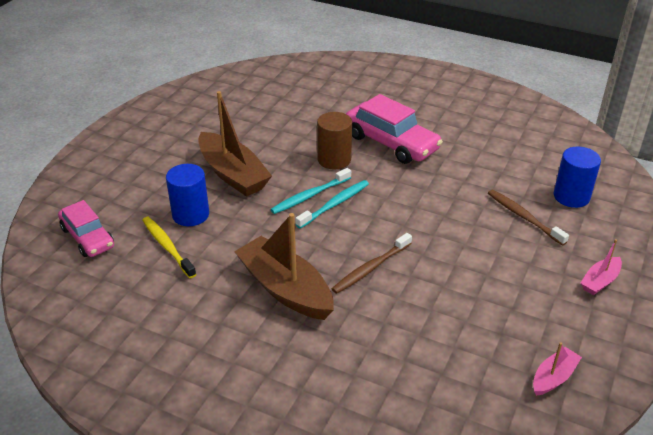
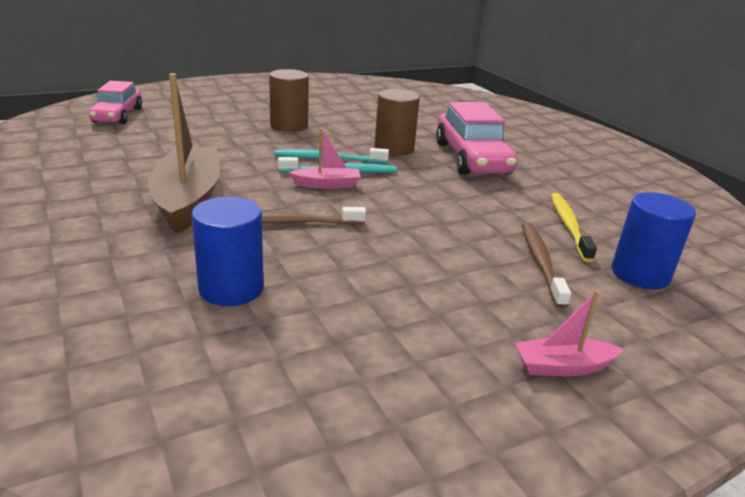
camera: 35 degrees right, 10 degrees down
yellow toothbrush [142,217,196,278] -> yellow toothbrush moved to [551,193,597,262]
blue cylinder [166,164,209,226] -> blue cylinder moved to [191,197,264,306]
brown boat [198,91,272,197] -> brown cylinder [269,69,309,132]
pink boat [533,342,582,396] -> pink boat moved to [289,128,361,189]

